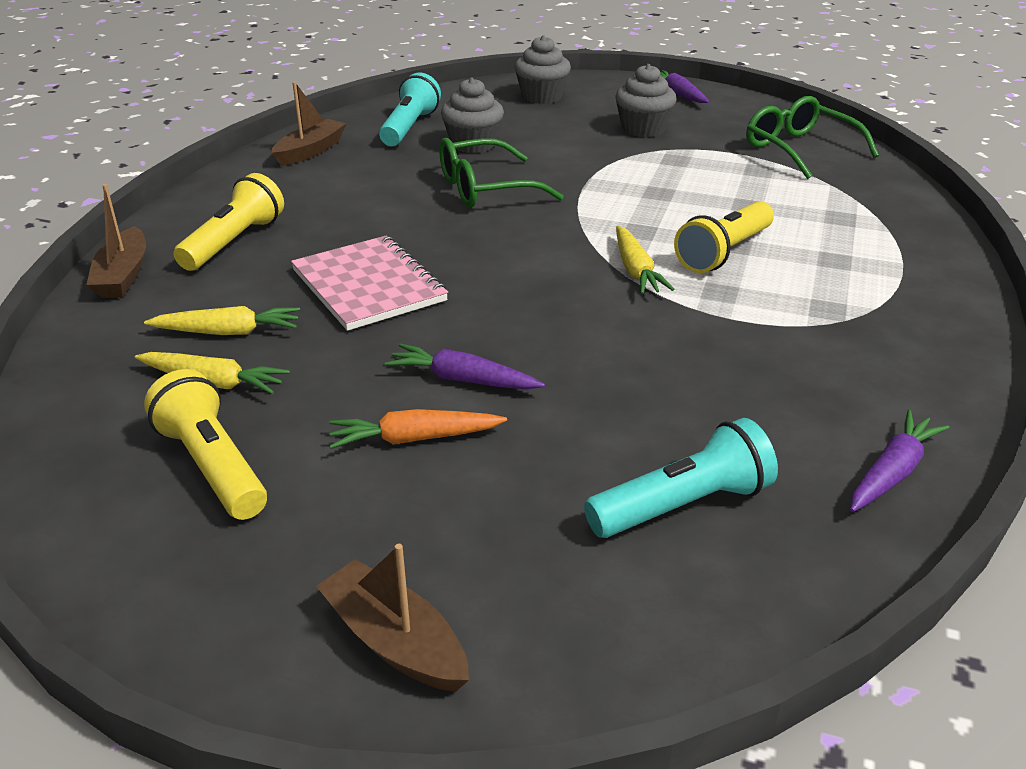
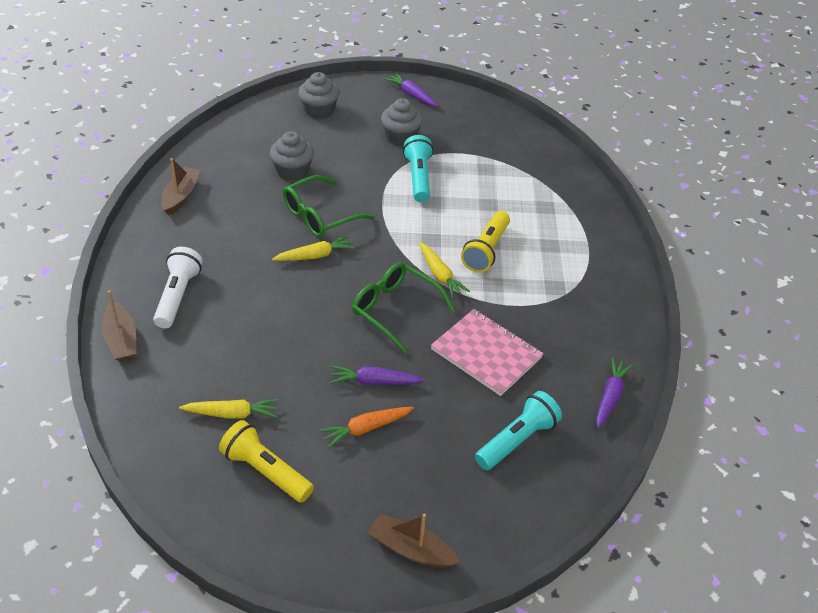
camera: 20 degrees left, 10 degrees up
yellow carrot [144,306,300,335] -> yellow carrot moved to [272,235,355,261]
yellow flashlight [174,173,284,271] -> white flashlight [153,247,203,328]
pink notebook [291,235,448,331] -> pink notebook moved to [431,309,544,396]
turquoise flashlight [379,73,441,146] -> turquoise flashlight moved to [403,135,434,202]
green glasses [746,96,879,179] -> green glasses moved to [352,262,455,353]

